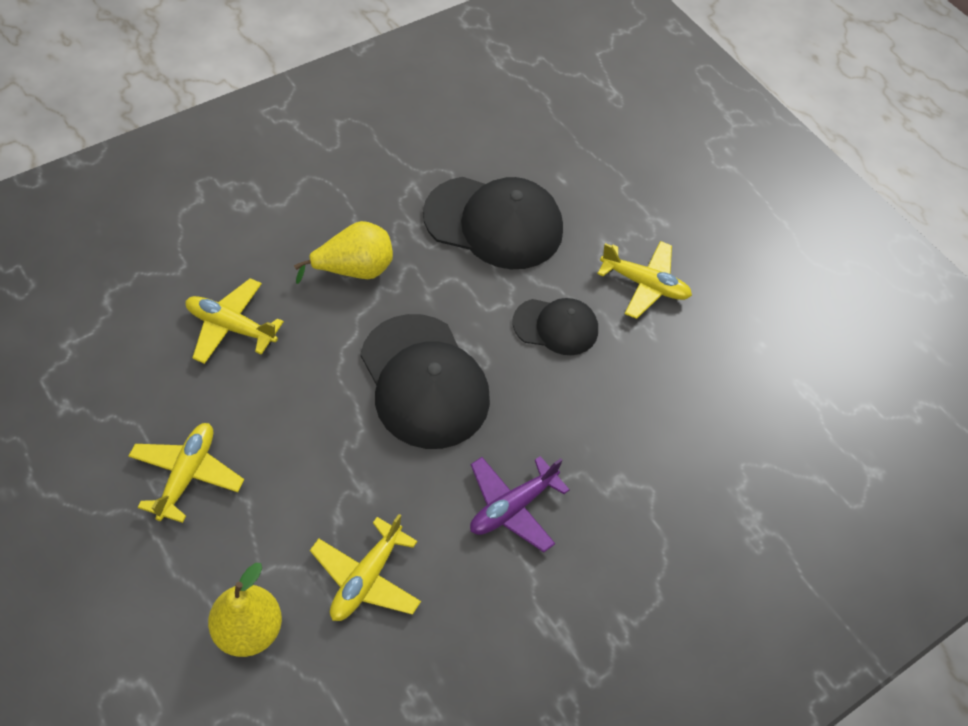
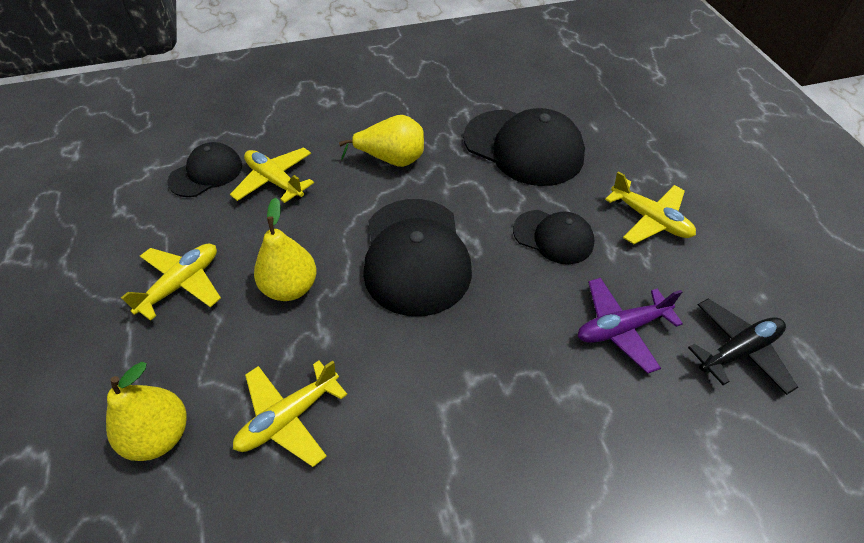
camera: 25 degrees right, 5 degrees down
purple plane [470,456,570,552] -> purple plane moved to [578,278,683,374]
none -> black cap [167,142,242,197]
none -> yellow pear [254,198,317,301]
none -> black plane [688,298,798,395]

